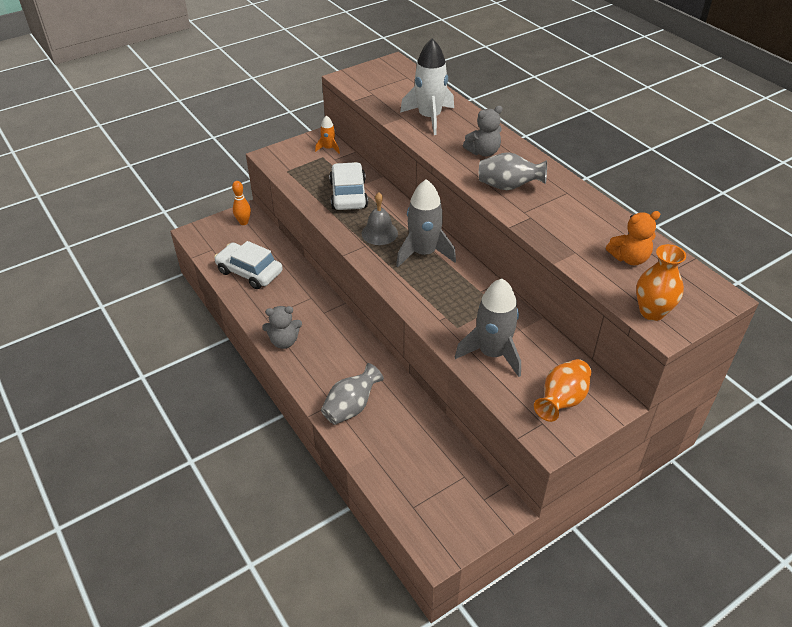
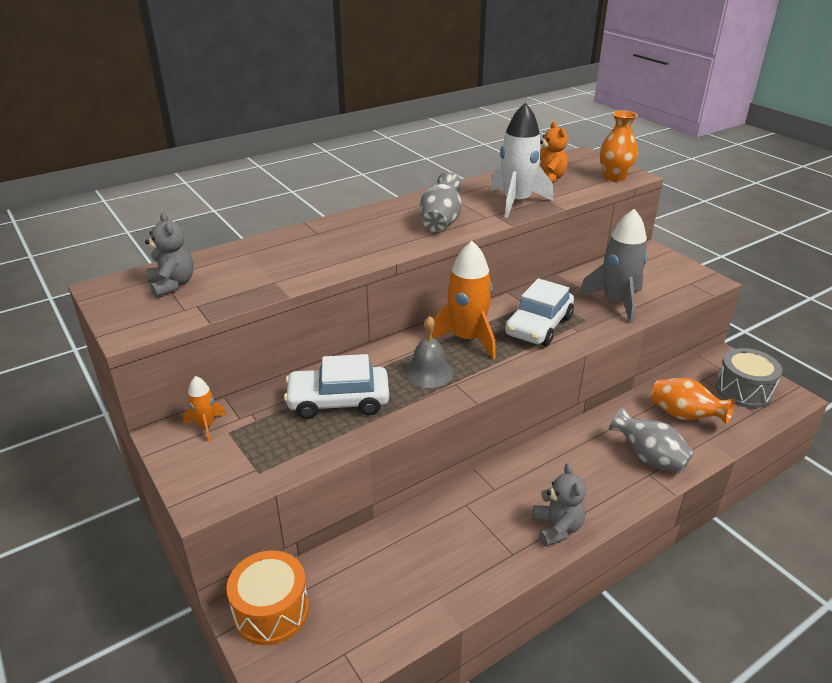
camera: 90 degrees left, 10 degrees down
white car [214,241,283,289] -> white car moved to [505,278,574,346]
orange bowling pin [232,181,251,225] -> orange drum [226,550,309,645]
grey rocket [396,179,456,267] -> orange rocket [432,241,496,359]
white rocket [400,38,454,135] -> white rocket moved to [490,102,553,218]
grey teddy bear [463,106,502,157] -> grey teddy bear moved to [145,213,194,298]
orange vase [534,359,591,422] -> orange vase moved to [651,378,735,424]
none -> grey drum [716,348,782,408]

